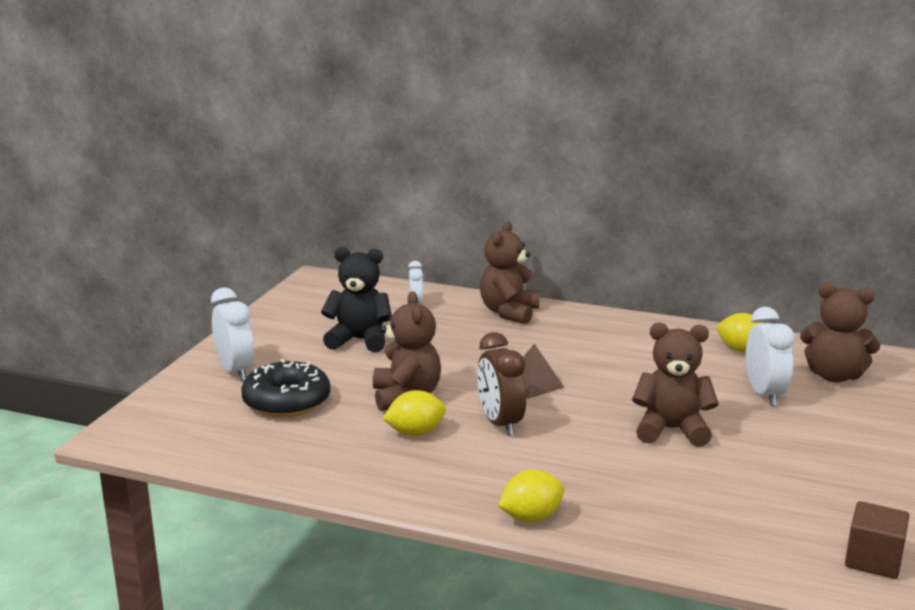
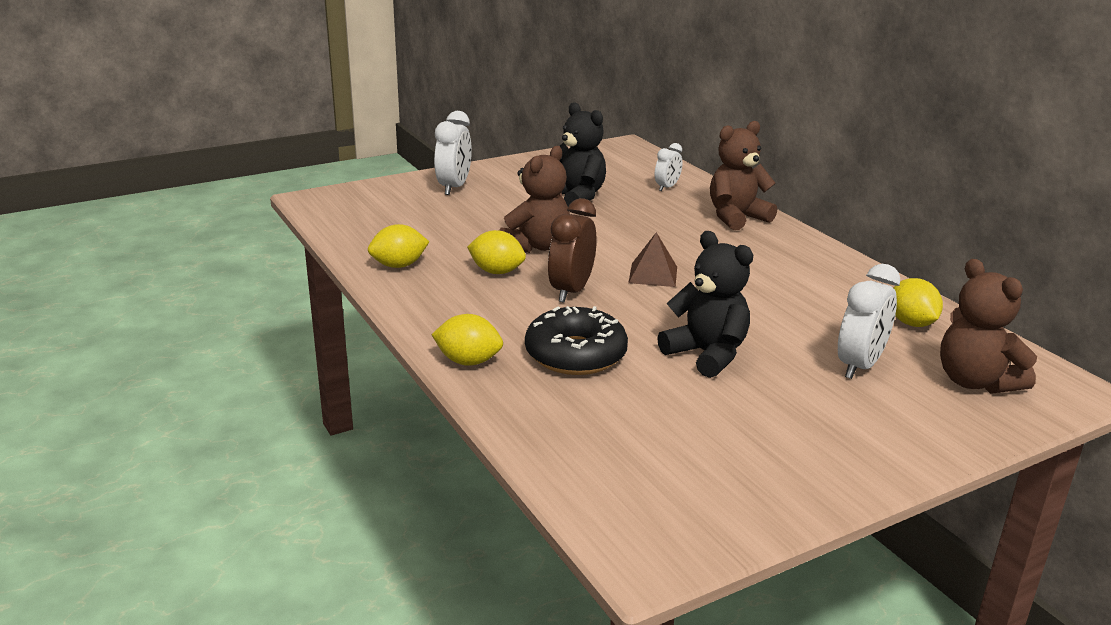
camera: 40 degrees right, 5 degrees up
black donut [242,359,330,418] -> black donut moved to [525,306,628,375]
brown teddy bear [632,323,719,447] -> black teddy bear [657,231,753,378]
brown cube [845,501,910,579] -> none
none -> yellow lemon [368,224,429,268]

